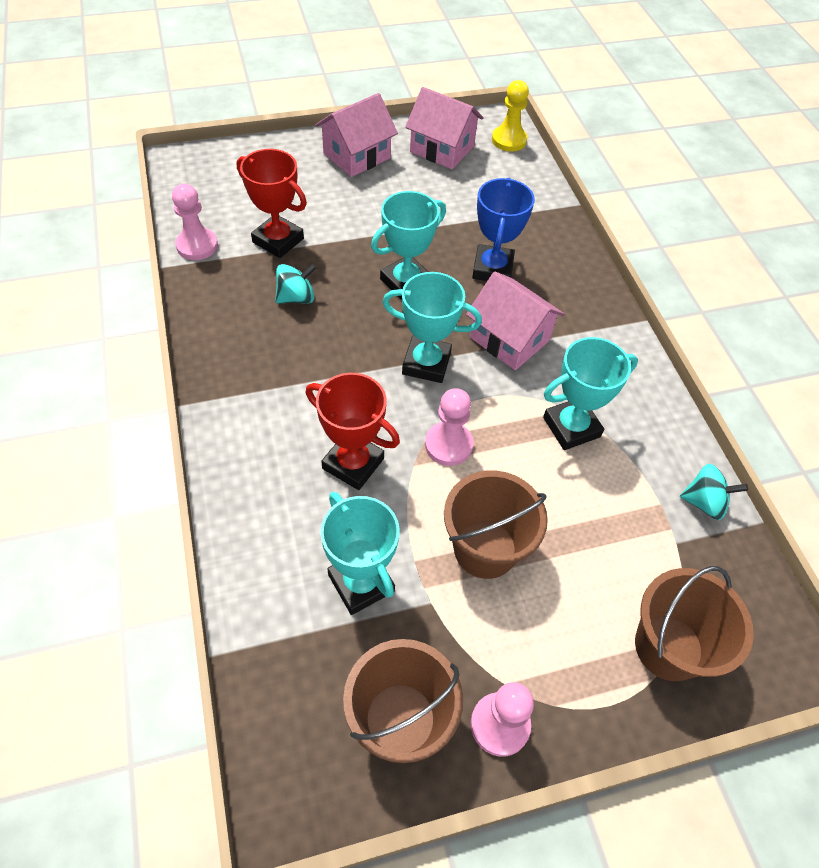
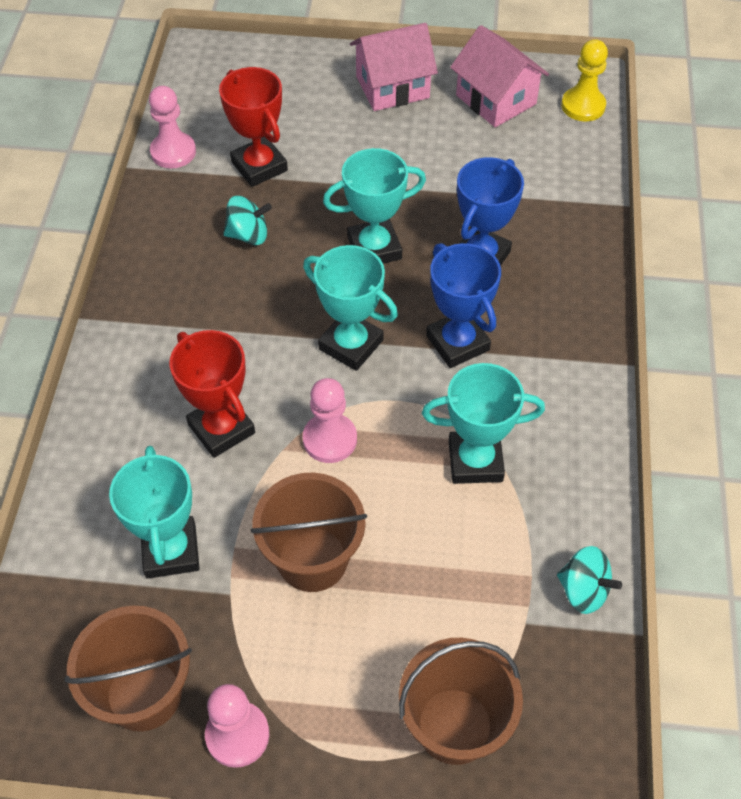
camera: 25 degrees right, 0 degrees up
pink house [466,271,565,370] -> blue trophy [426,243,501,368]

